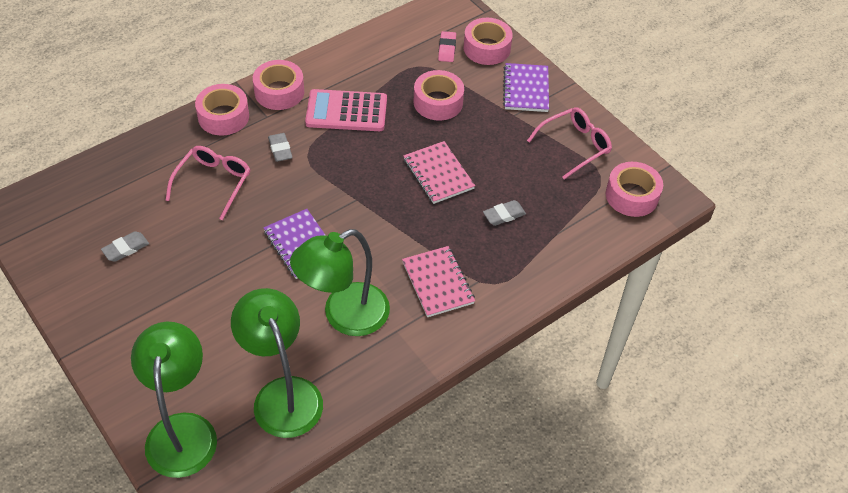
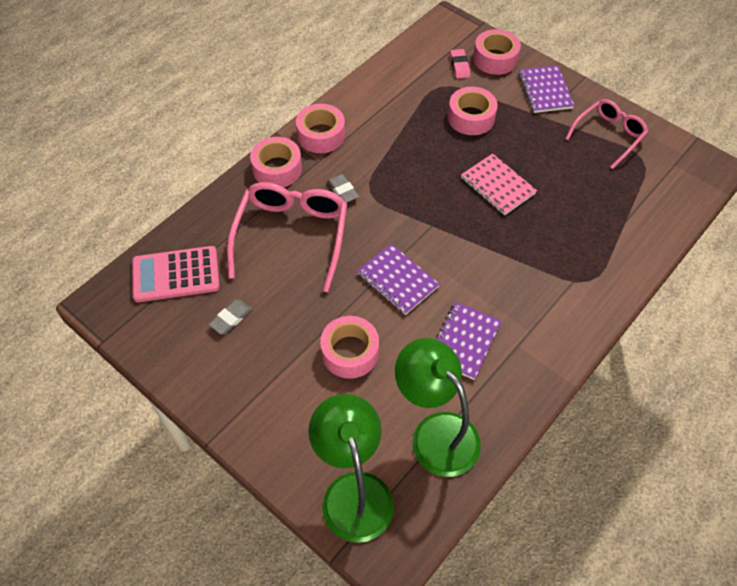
camera: 10 degrees left, 5 degrees up
pink glasses [165,146,250,220] -> pink glasses [227,182,347,292], size x1.58
green lamp [290,229,390,336] -> purple notebook [437,302,502,380]
pink calculator [305,89,387,131] -> pink calculator moved to [132,246,220,302]
pink notebook [402,246,475,317] -> none
grey eraser [483,200,526,226] -> none
pink tape [606,162,663,217] -> pink tape moved to [320,316,379,379]

